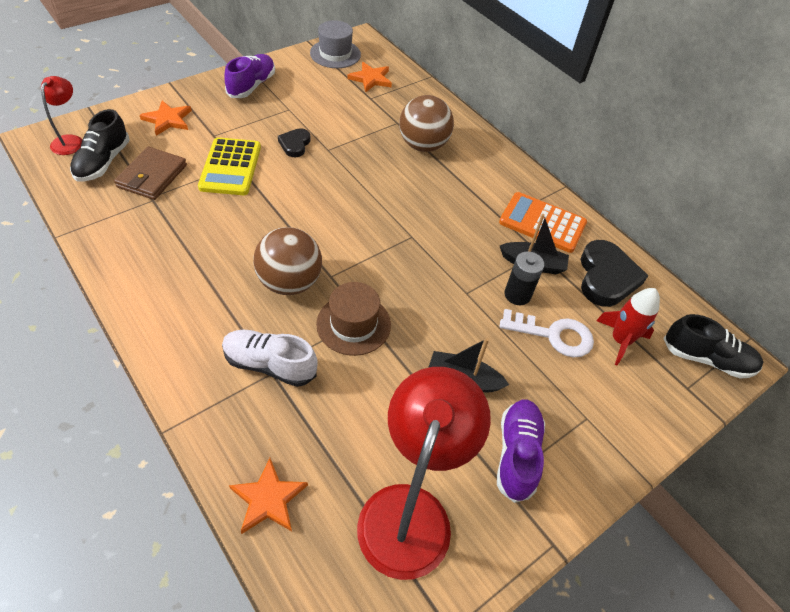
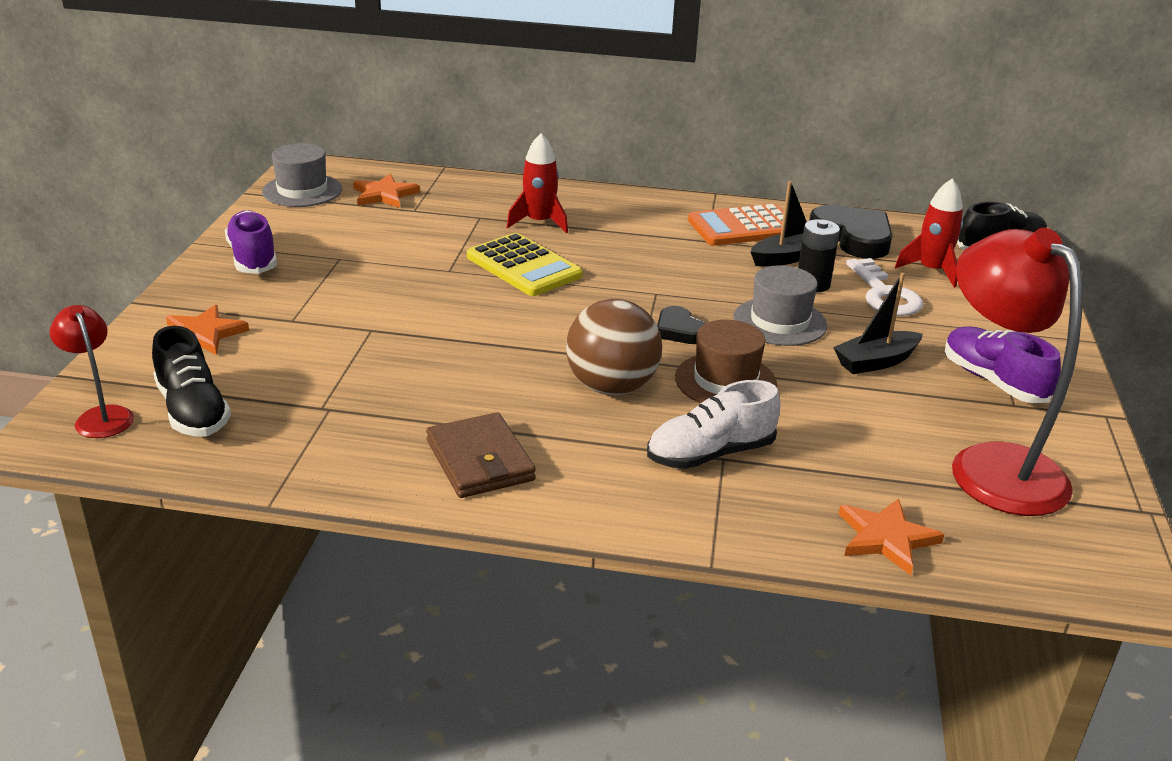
camera: 40 degrees left, 20 degrees down
brown wallet [114,147,187,200] -> brown wallet moved to [426,412,536,498]
yellow calculator [198,137,261,195] -> yellow calculator moved to [467,233,583,296]
black heart [278,128,311,158] -> black heart moved to [657,306,706,344]
brown ball [399,95,454,152] -> red rocket [507,133,568,233]
white key [500,309,594,358] -> white key turned 105 degrees clockwise [846,258,923,316]
none -> grey hat [733,265,827,346]

